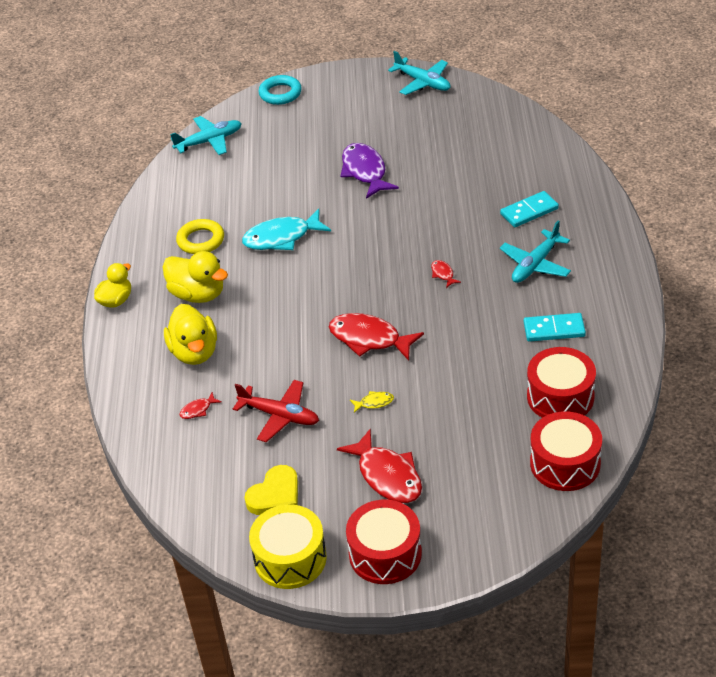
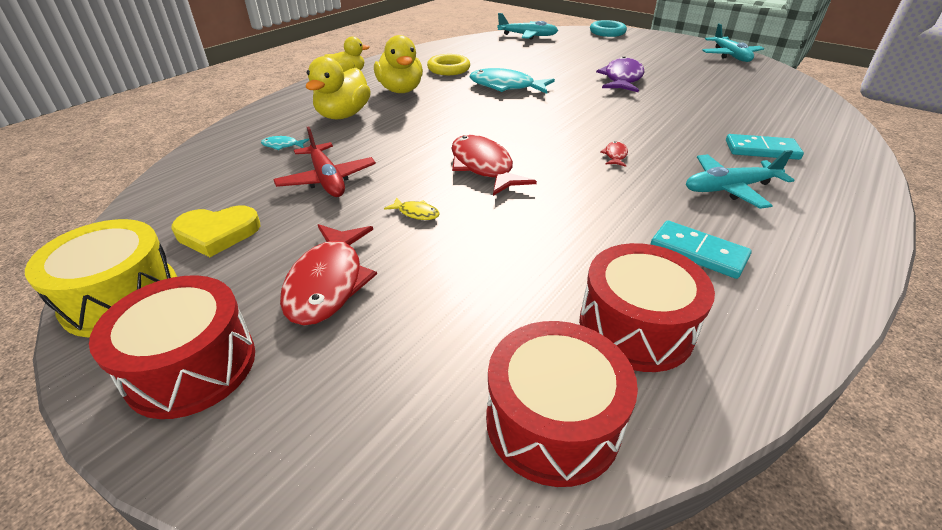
camera: 35 degrees right, 5 degrees down
red fish [179,392,221,419] -> turquoise fish [261,136,309,150]

